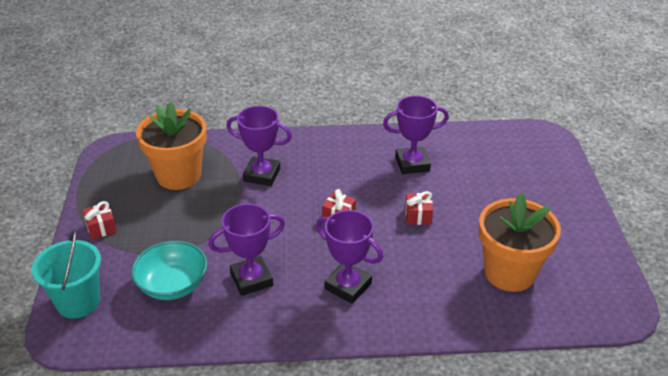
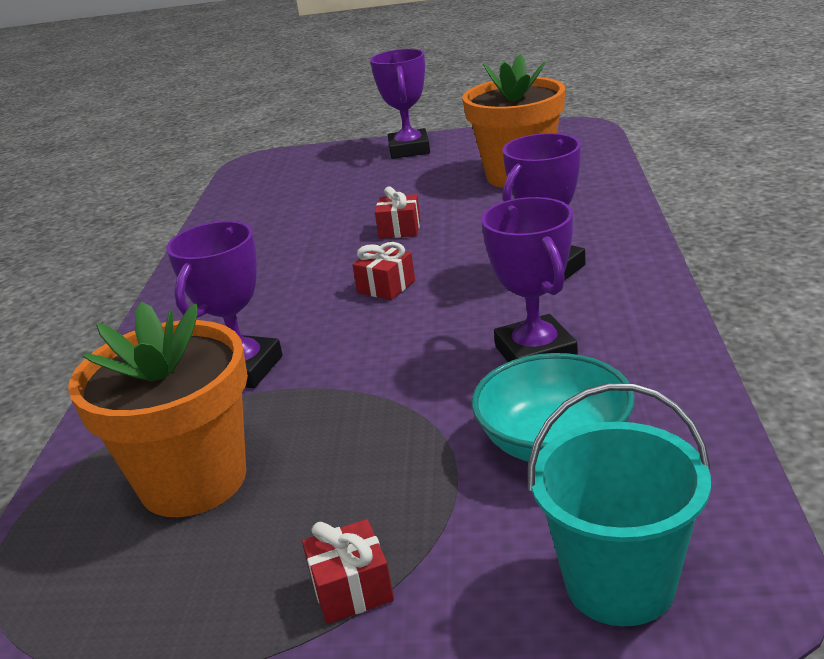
camera: 80 degrees left, 10 degrees down
purple trophy [383,95,449,174] -> purple trophy moved to [370,49,430,159]

